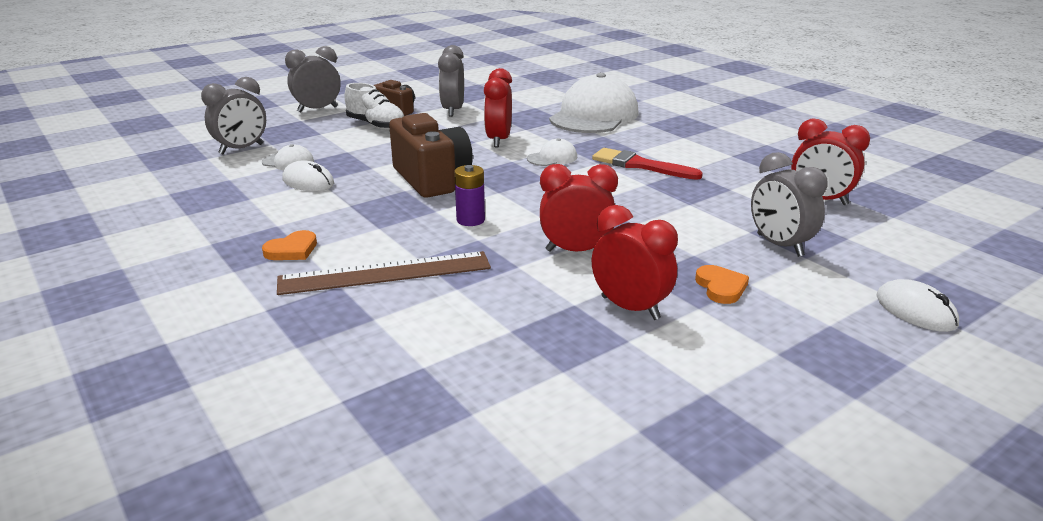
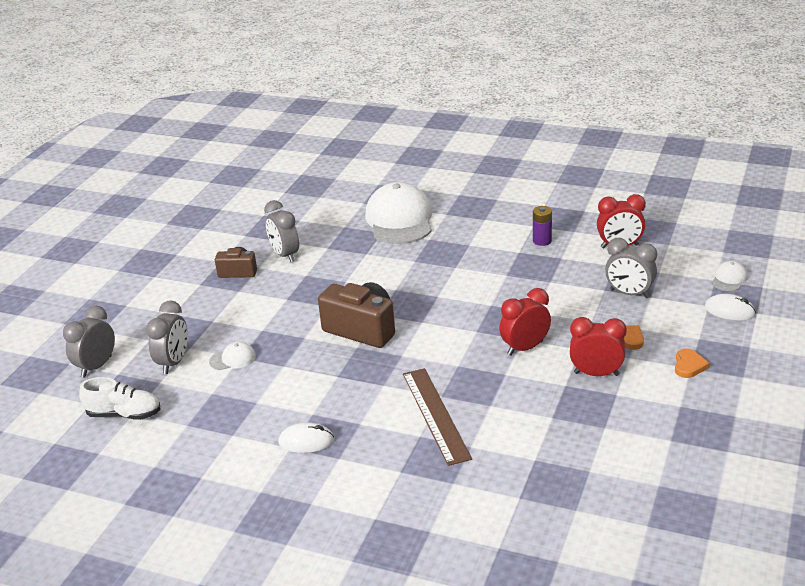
camera: 30 degrees left, 5 degrees up
orange heart [262,230,317,260] -> orange heart moved to [675,348,710,378]
brown ruler [277,251,491,295] -> brown ruler turned 60 degrees counterclockwise [403,368,472,466]
white mouse [282,160,334,191] -> white mouse moved to [278,422,334,453]
grey clock [285,46,341,113] -> grey clock moved to [63,306,115,378]
white shoe [345,83,404,130] -> white shoe moved to [79,377,160,420]
purple battery [454,165,485,226] -> purple battery moved to [533,206,552,246]
red clock [484,68,512,147] -> none
white cap [527,138,577,166] -> white cap moved to [712,261,748,291]
red brush [592,148,703,180] -> none

